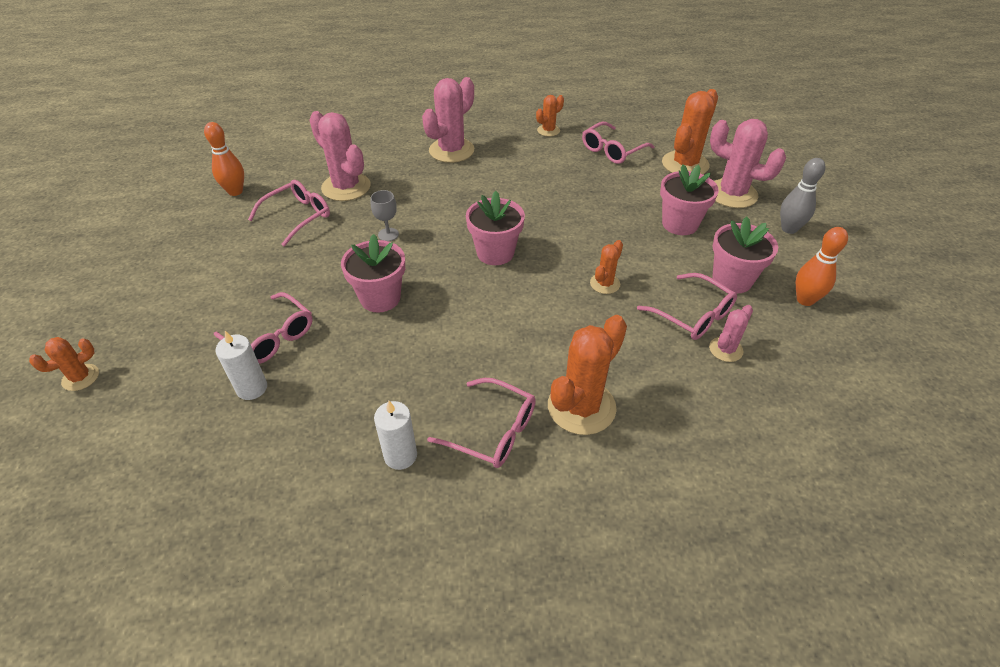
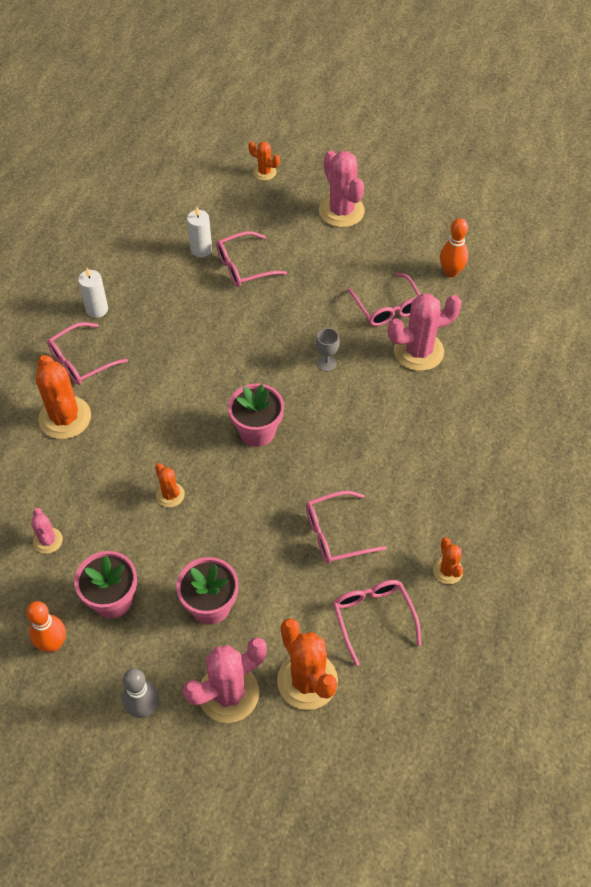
camera: 115 degrees right, 10 degrees up
orange cactus [29,337,99,391] -> orange cactus turned 45 degrees counterclockwise [248,141,280,181]
pink flower pot [341,234,405,313] -> none
pink cactus [422,77,474,163] -> pink cactus moved to [319,151,365,227]
pink glasses [637,273,737,340] -> pink glasses moved to [306,491,386,564]

